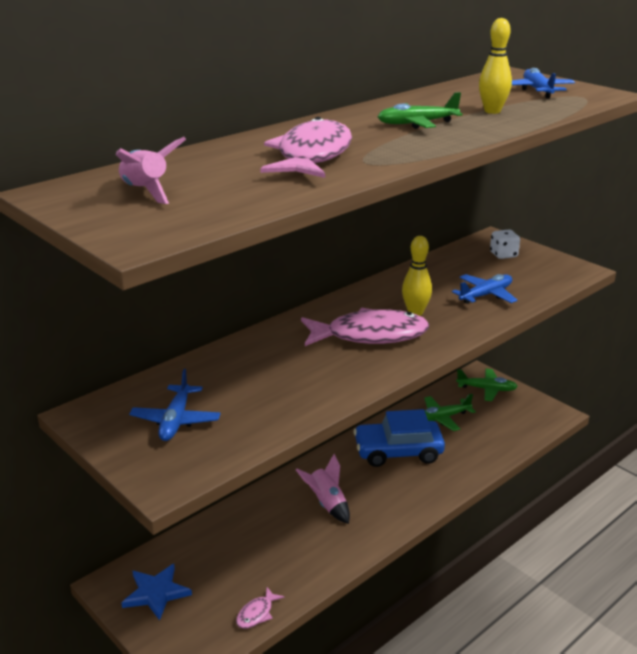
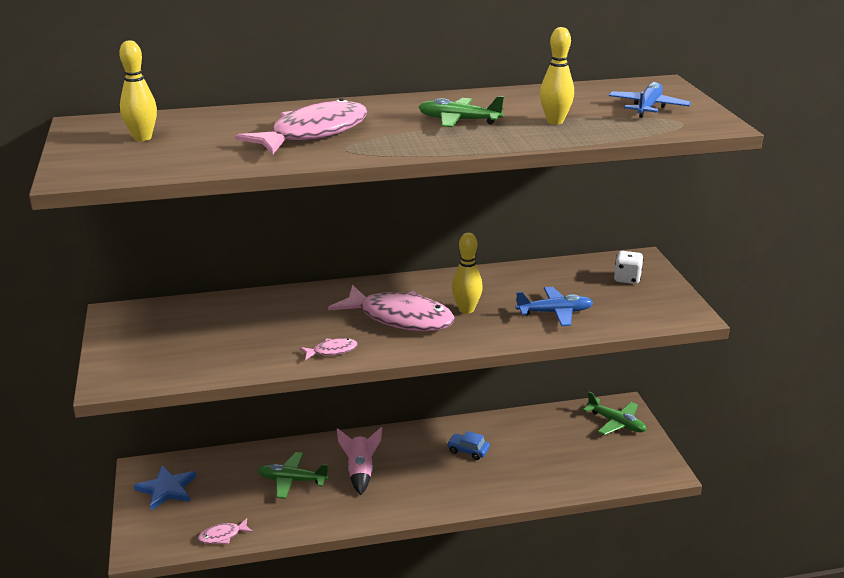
camera: 30 degrees right, 0 degrees up
pink rocket [116,137,186,204] -> yellow bowling pin [119,40,157,141]
blue plane [129,369,221,441] -> none
blue car [353,409,445,467] -> blue car [447,431,490,460], size x0.45
green plane [424,394,476,431] -> green plane moved to [257,452,329,499]
none -> pink fish [300,338,358,360]

